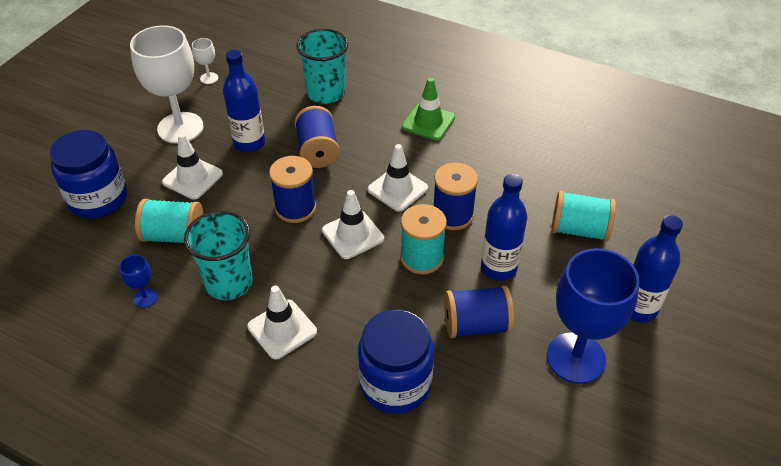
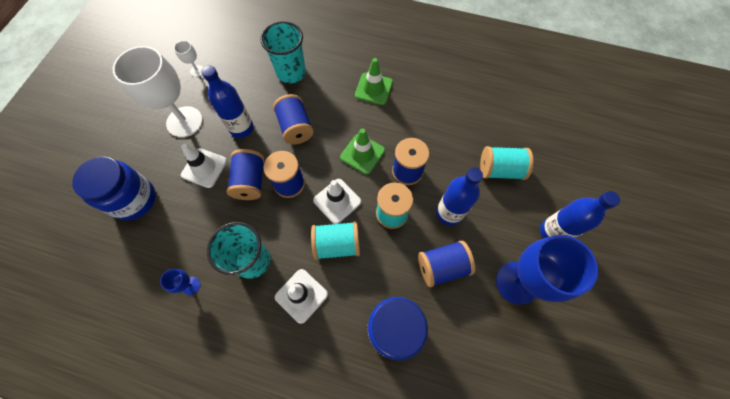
camera: 10 degrees left, 20 degrees up
turquoise spool [135,199,203,243] -> turquoise spool moved to [311,221,360,260]
white traffic cone [368,144,428,212] -> green traffic cone [340,128,385,174]
none -> blue spool [226,149,264,200]

